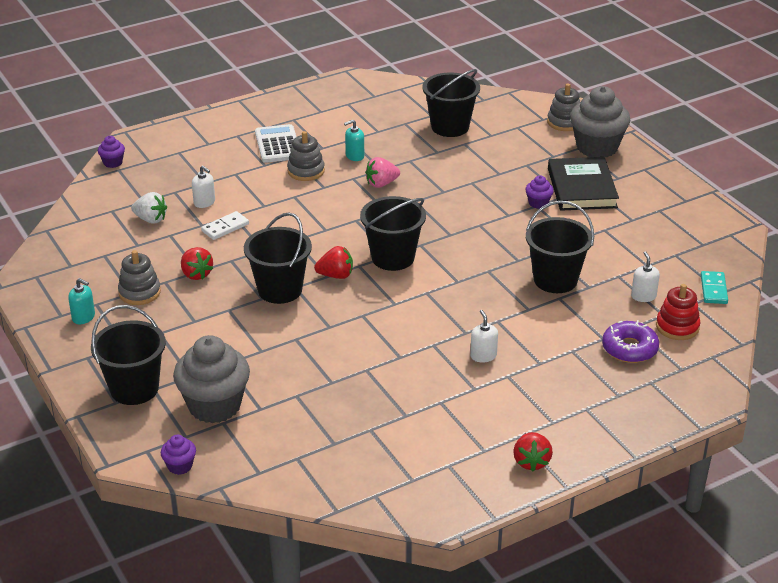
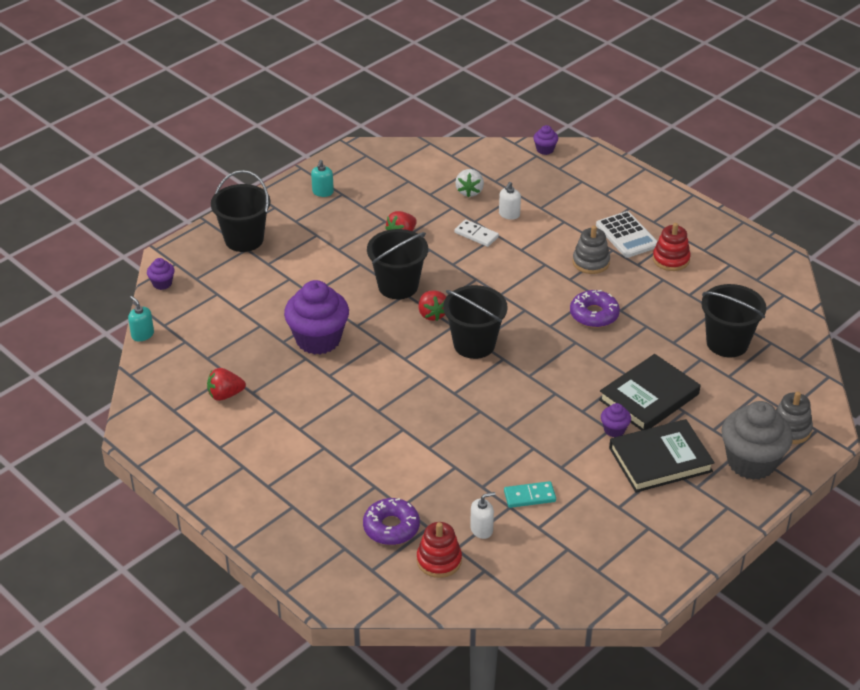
camera: 75 degrees right, 5 degrees up
grey stacking toy [118,250,161,305] -> none
grey cupcake [173,335,250,423] -> none
white calculator [255,124,296,163] -> white calculator turned 90 degrees clockwise [596,211,658,258]
turquoise soap dispenser [344,120,364,161] -> turquoise soap dispenser moved to [128,296,154,341]
pink strawberry [365,157,400,188] -> purple donut [570,290,620,328]
white soap dispenser [470,310,498,362] -> none
red strawberry [513,432,553,472] -> red strawberry moved to [207,368,246,401]
black bucket [526,201,594,293] -> none
turquoise domino [701,271,728,304] -> turquoise domino moved to [504,481,556,508]
none -> purple cupcake [284,280,349,355]
none -> black book [599,354,700,430]
none -> red stacking toy [653,223,691,271]

